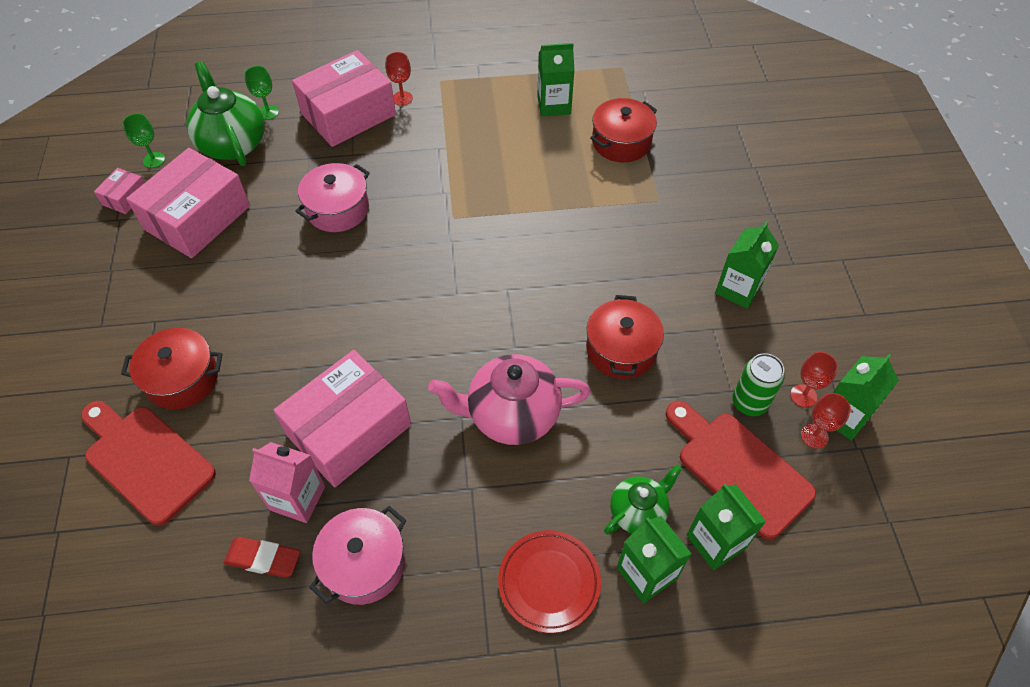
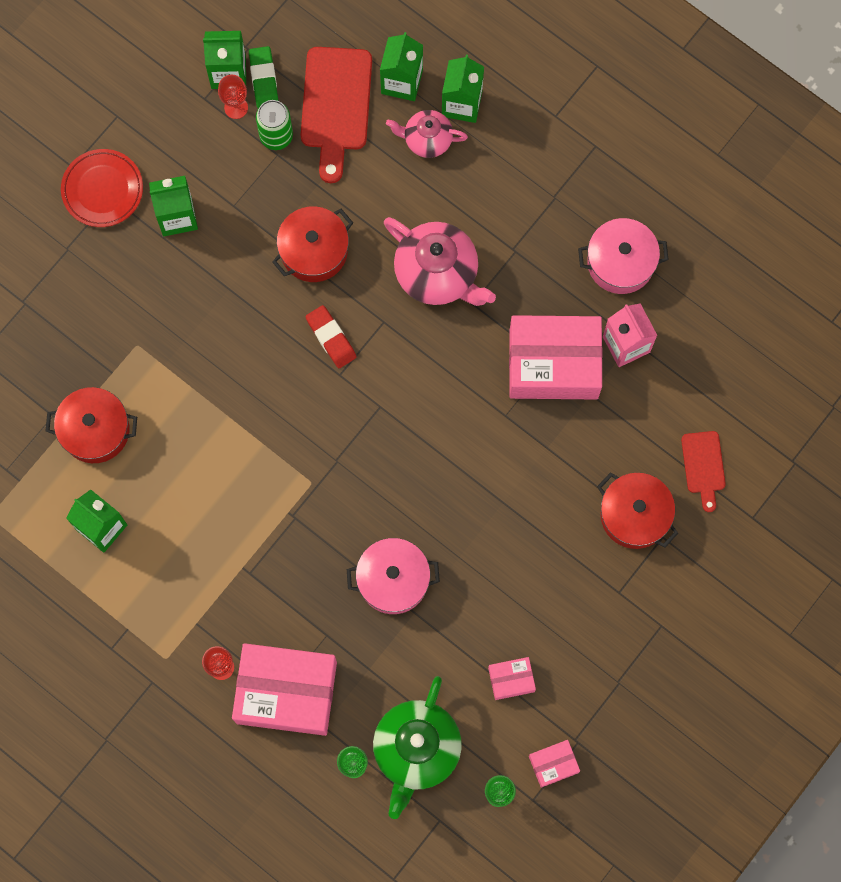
camera: 135 degrees left, 20 degrees up
red cutting board [81,401,216,526] -> red cutting board [681,431,726,512], size x0.55
pink box [126,148,250,258] -> pink box [488,657,536,700], size x0.44
red eraser [224,537,300,578] -> red eraser moved to [305,305,357,368]
red plate [498,530,601,633] -> red plate moved to [61,149,143,227]
green teapot [604,465,682,535] -> pink teapot [386,110,468,158]
red goblet [801,393,851,449] -> green eraser [249,46,279,108]

